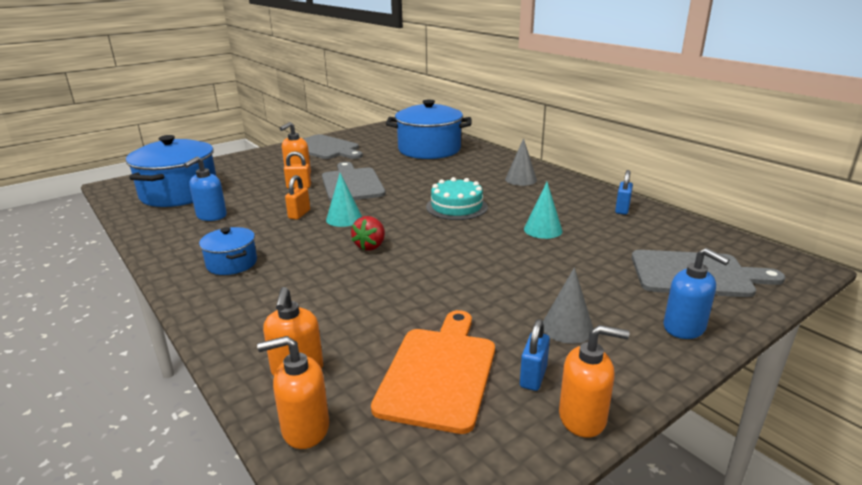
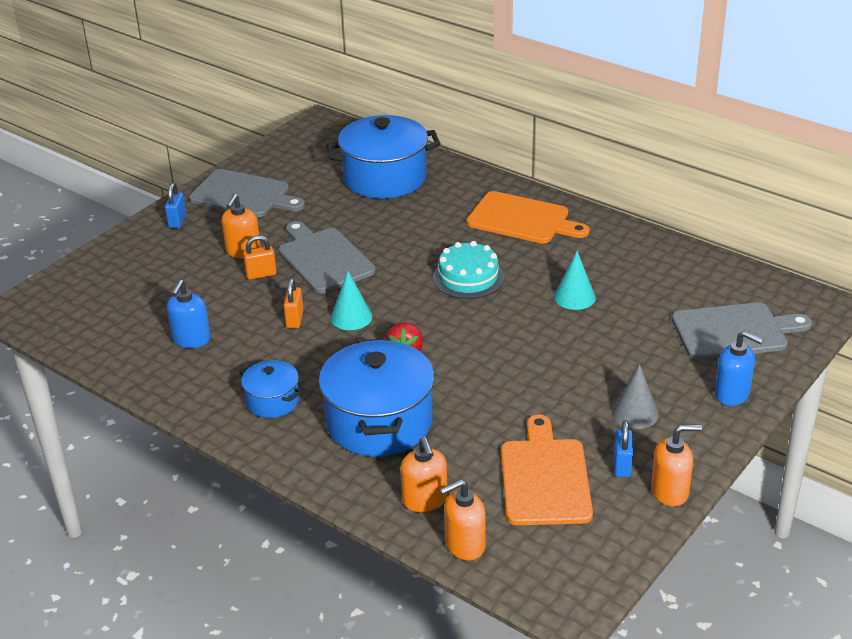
camera: 15 degrees left, 10 degrees up
blue pot [126,135,216,207] -> blue pot moved to [319,338,435,457]
grey cone [505,138,537,186] -> orange cutting board [466,191,590,244]
blue padlock [615,170,633,215] -> blue padlock moved to [165,183,186,228]

